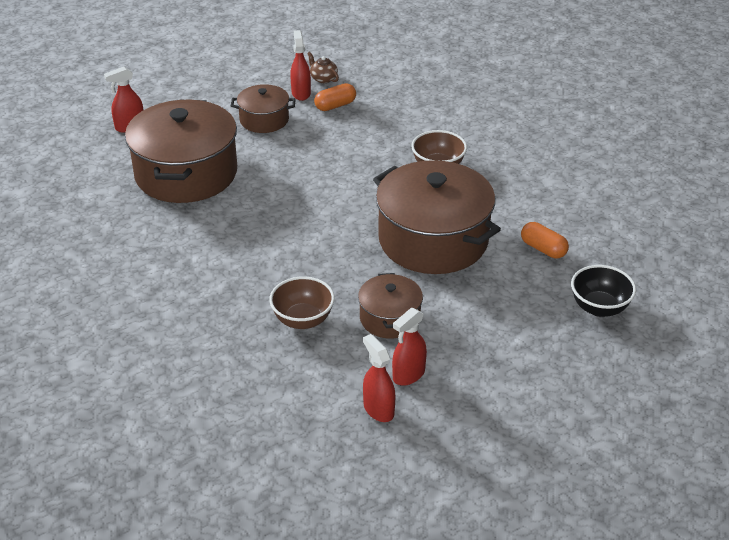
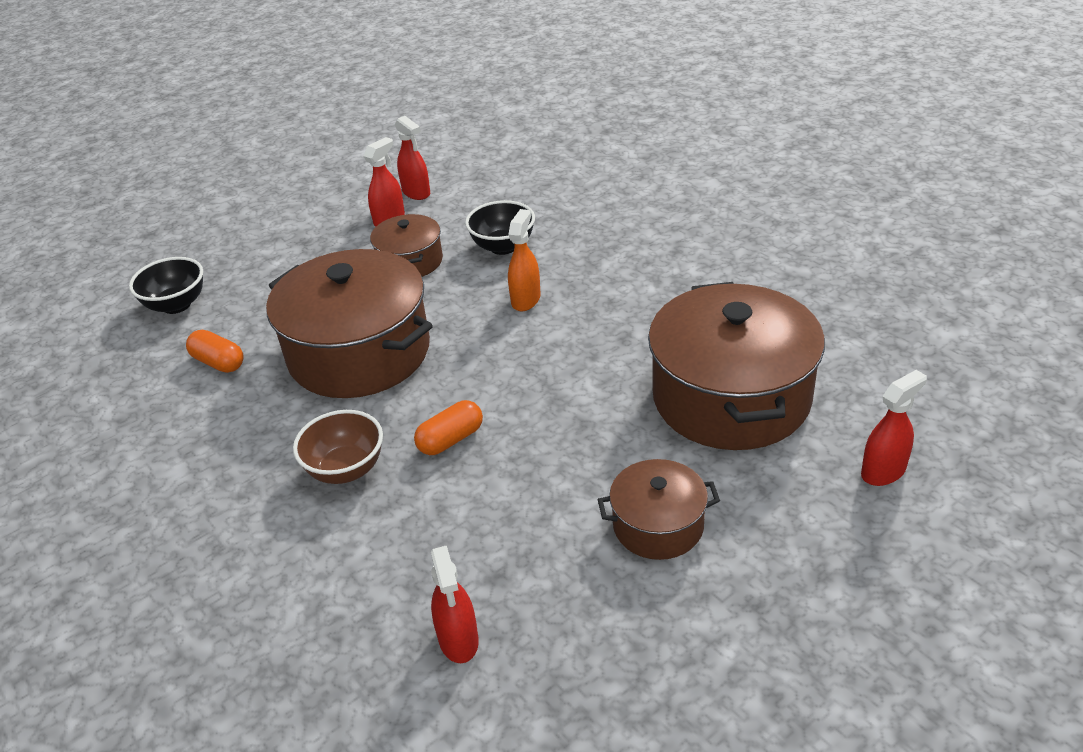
camera: 175 degrees right, 0 degrees up
brown bowl [269,276,335,329] -> black bowl [465,200,535,255]
red spray bottle [290,30,311,101] -> red spray bottle moved to [431,546,479,663]
brown teapot [307,52,339,83] -> none
orange capsule [314,83,356,111] -> orange capsule moved to [414,400,483,455]
none -> orange spray bottle [508,209,541,311]

